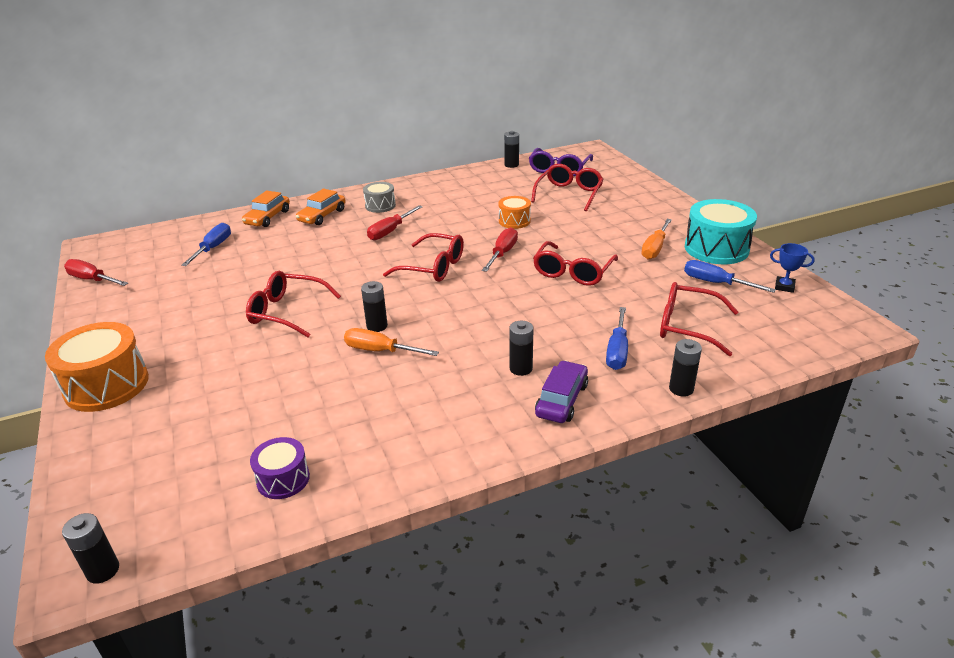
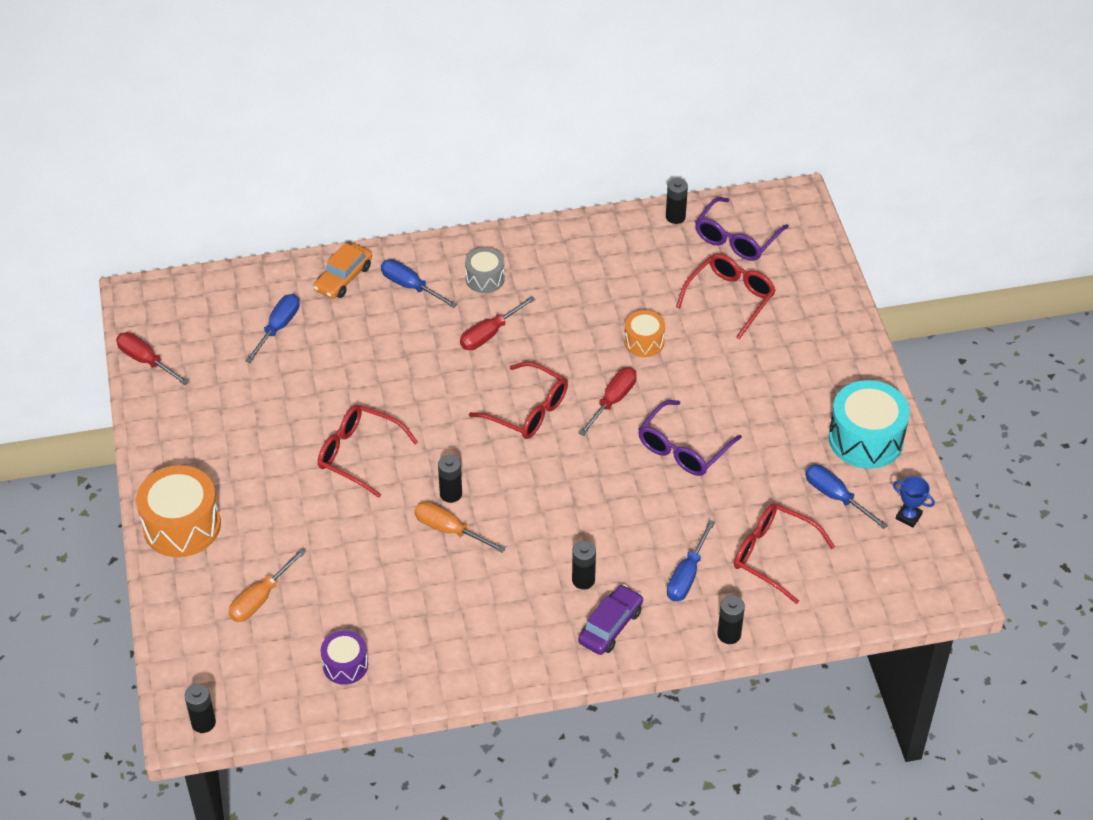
camera: 10 degrees right, 15 degrees up
orange car [296,189,346,225] -> blue screwdriver [381,259,457,308]
red glasses [533,241,618,286] -> purple glasses [638,400,742,476]
orange screwdriver [641,219,672,260] -> orange screwdriver moved to [228,548,306,622]

